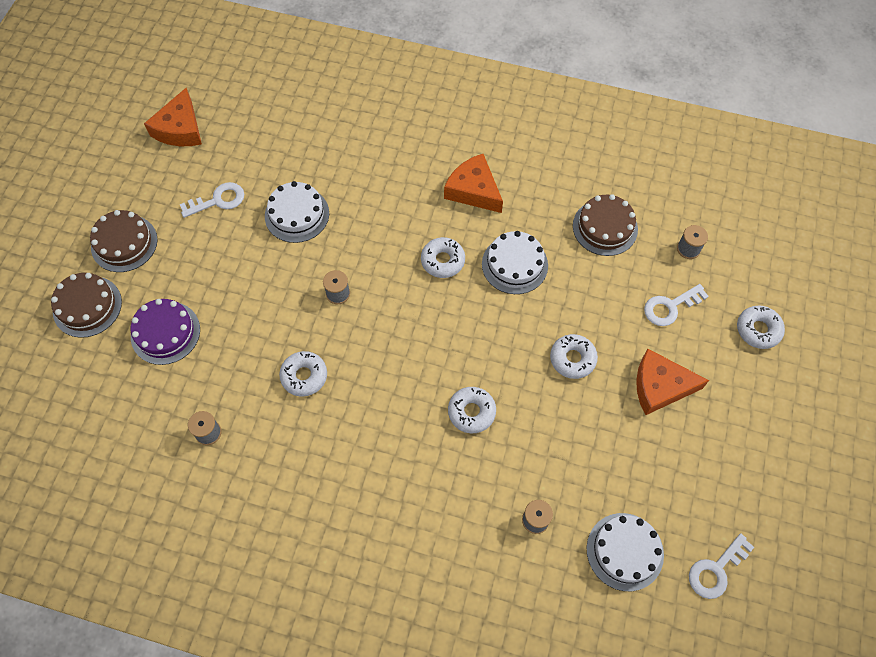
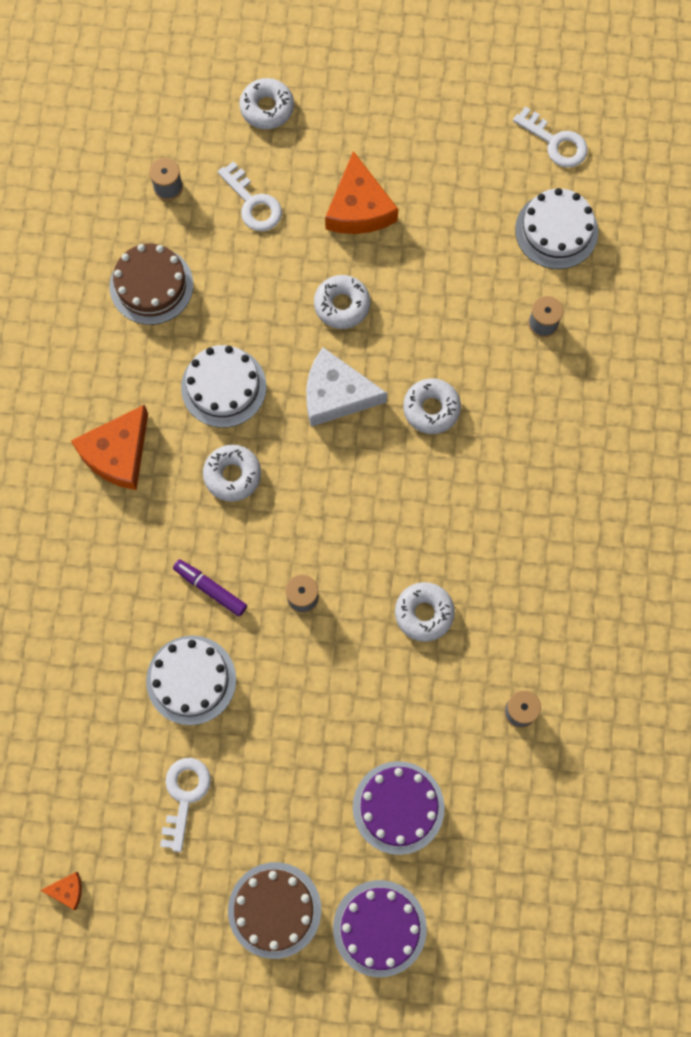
camera: 100 degrees left, 10 degrees up
brown cake [51,273,122,338] -> purple cake [333,880,427,977]
orange cheese [144,88,202,146] -> orange cheese [40,872,82,910], size x0.45
white key [180,182,244,218] -> white key turned 45 degrees clockwise [160,758,211,852]
none -> purple marker [173,559,247,617]
none -> white cheese [306,347,387,427]

